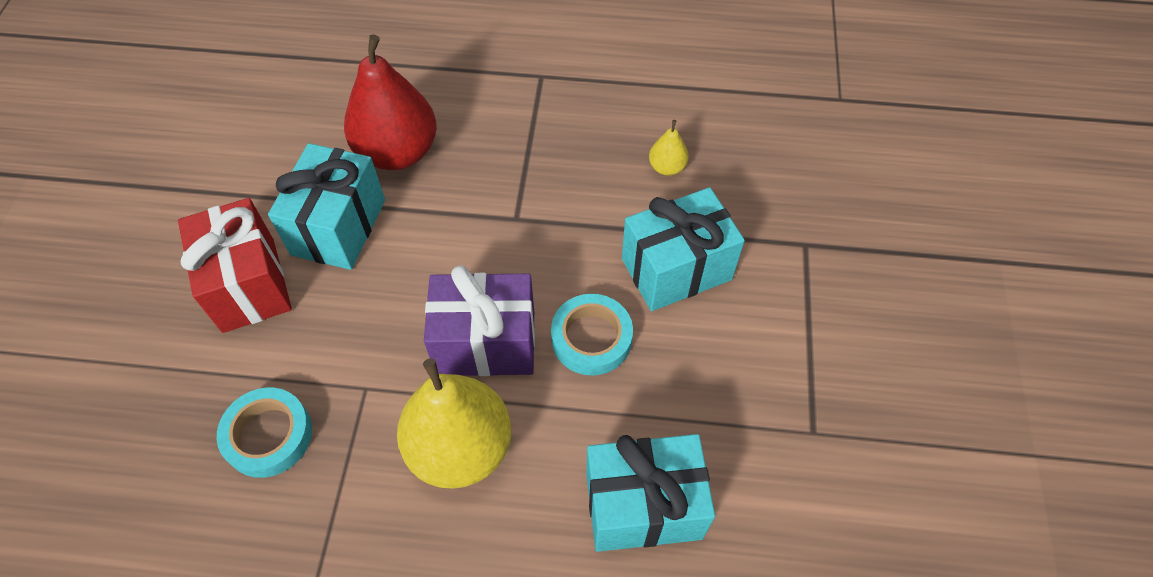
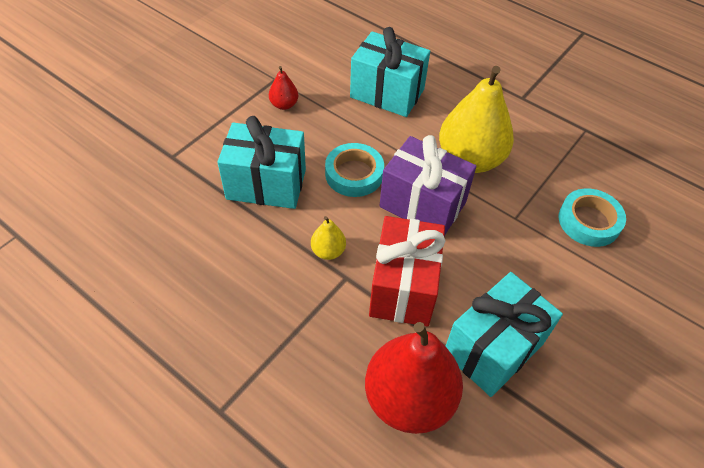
camera: 150 degrees left, 5 degrees down
red gift [178,198,292,333] -> red gift moved to [369,216,446,327]
yellow pear [649,120,689,176] -> yellow pear moved to [311,216,346,260]
none -> red pear [269,66,298,110]

